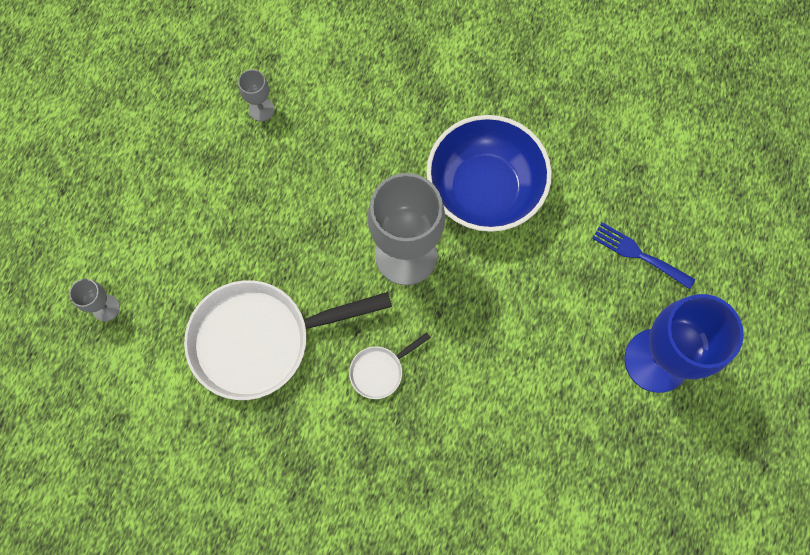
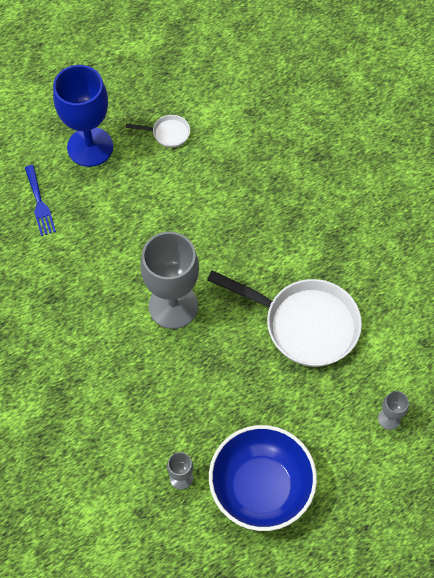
camera: 140 degrees left, 10 degrees down
white pan [349,332,431,399] -> white pan moved to [126,115,190,148]
blue bowl [426,115,552,232] -> blue bowl moved to [209,425,317,531]

